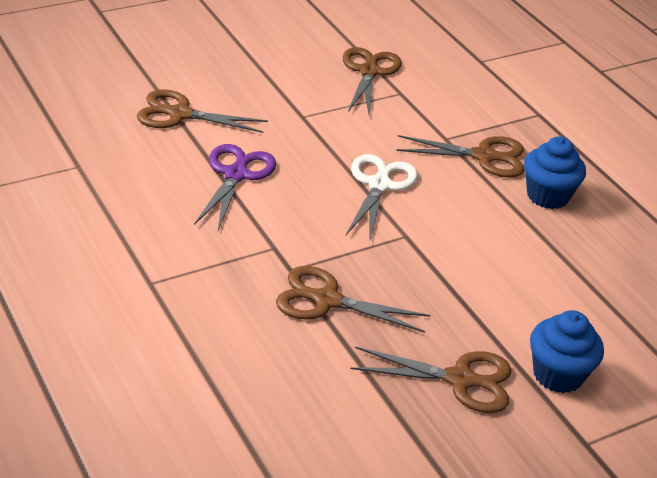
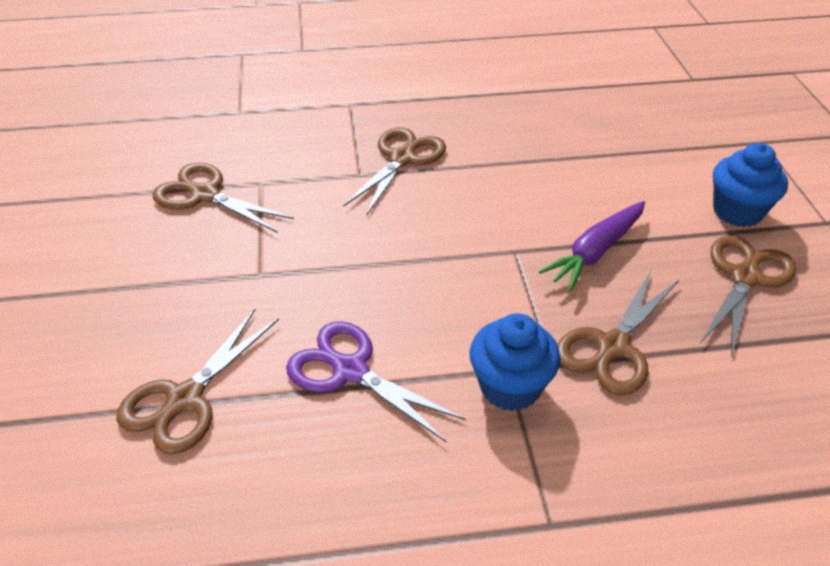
camera: 65 degrees left, 5 degrees up
white scissors [346,154,418,240] -> none
blue cupcake [524,136,586,209] -> blue cupcake moved to [469,313,560,411]
none -> purple carrot [539,201,645,291]

